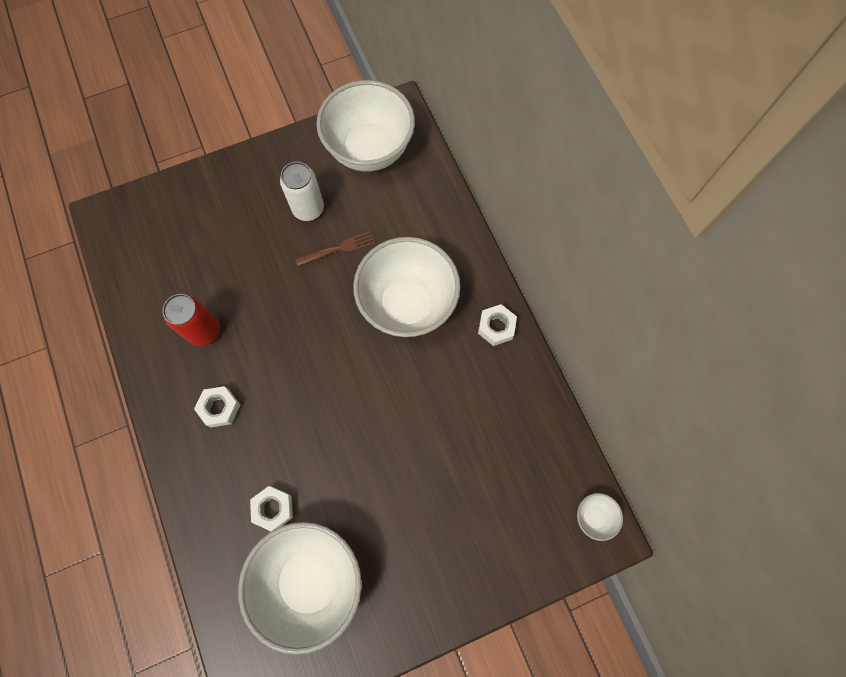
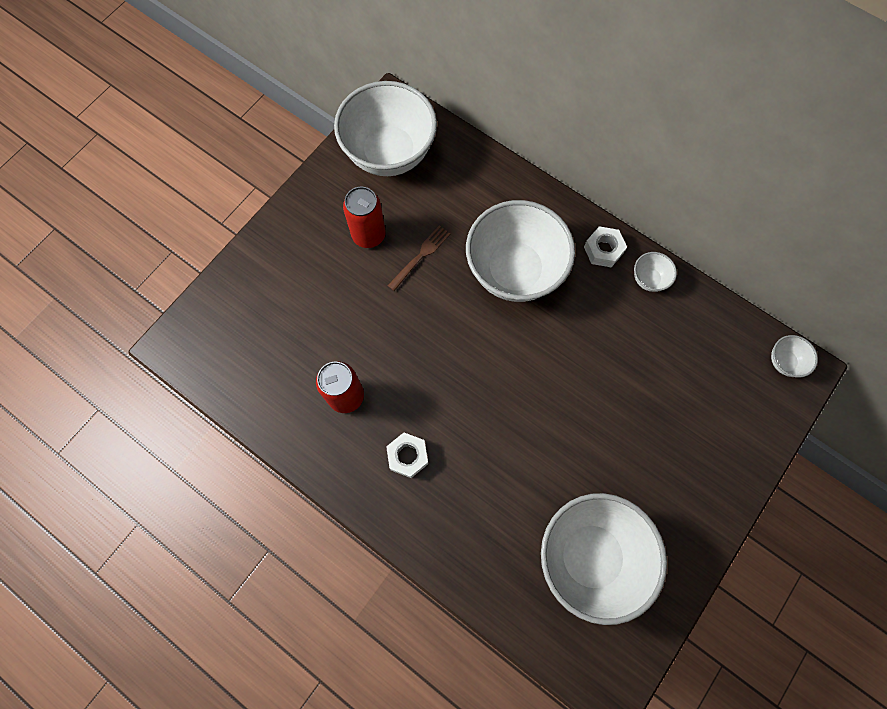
camera: 30 degrees left, 0 degrees up
white nut [250,486,293,531] -> none
white can [280,161,324,221] -> red can [343,187,386,248]
none -> white bowl [634,252,677,292]

